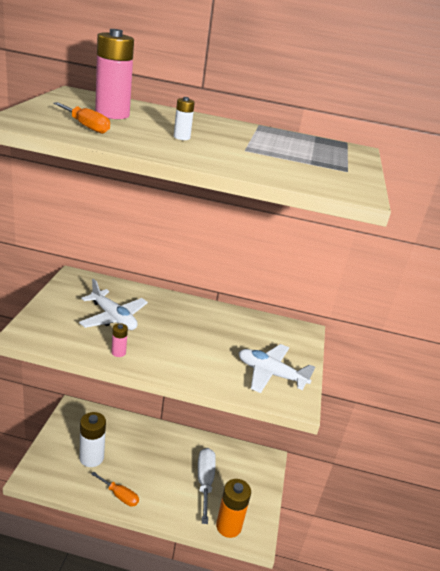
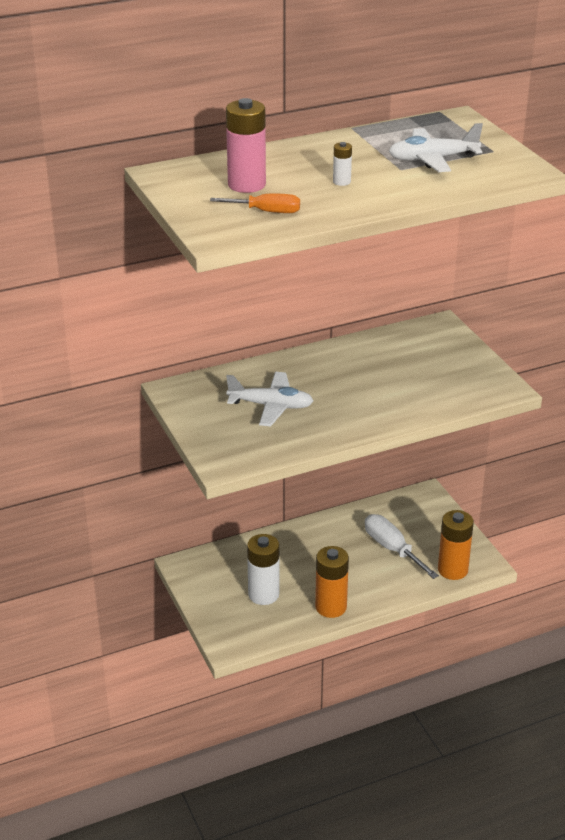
camera: 30 degrees left, 5 degrees up
orange screwdriver [91,471,139,507] -> orange battery [315,546,349,618]
pink battery [111,323,128,357] -> none
white plane [238,344,315,393] -> white plane moved to [389,123,483,172]

